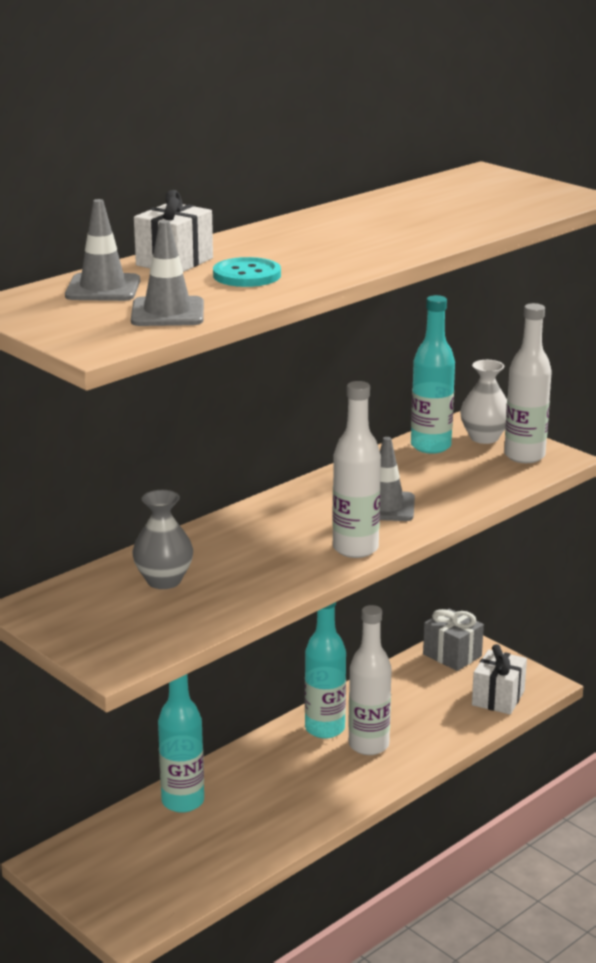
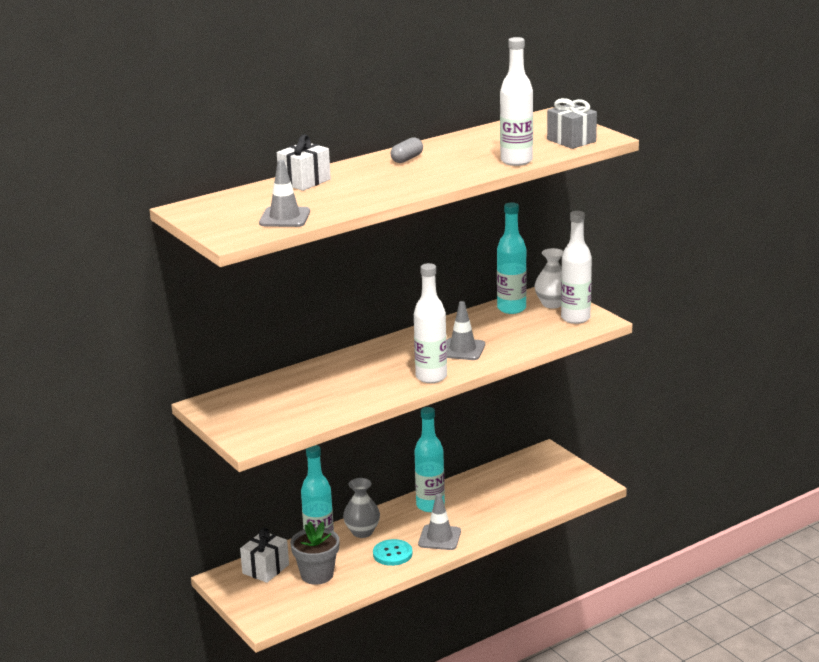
camera: 10 degrees right, 0 degrees up
grey traffic cone [65,199,140,301] -> grey traffic cone moved to [418,493,461,550]
grey vase [132,490,193,589] -> grey vase moved to [343,478,380,538]
turquoise button [213,257,281,287] -> turquoise button moved to [373,539,413,566]
white bottle [348,605,392,755] -> white bottle moved to [500,37,533,166]
grey gift [423,608,484,671] -> grey gift moved to [547,98,597,149]
white gift [472,644,527,715] -> white gift moved to [240,528,289,583]
none -> grey flower pot [290,522,340,585]
none -> grey capsule [391,137,423,163]

